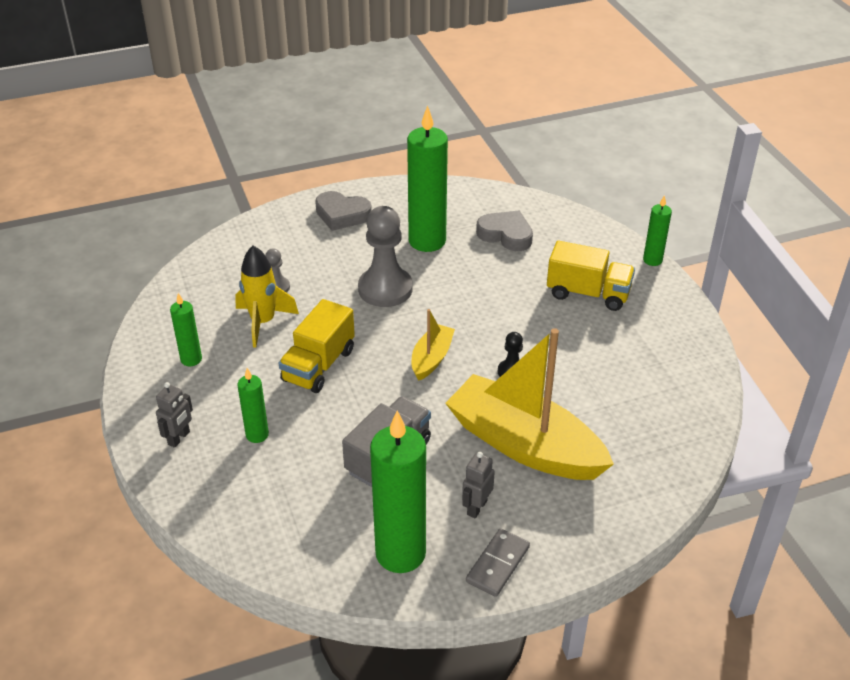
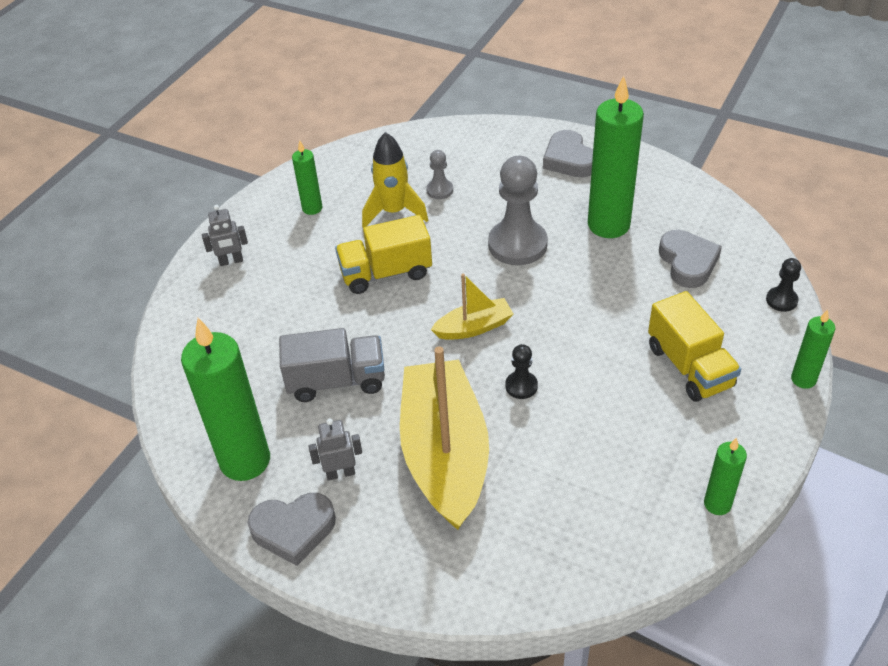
camera: 50 degrees right, 5 degrees up
green candle [237,368,269,443] -> green candle moved to [704,437,747,515]
grey domino [466,528,530,597] -> grey heart [248,493,336,566]
none -> black pawn [766,258,801,312]

